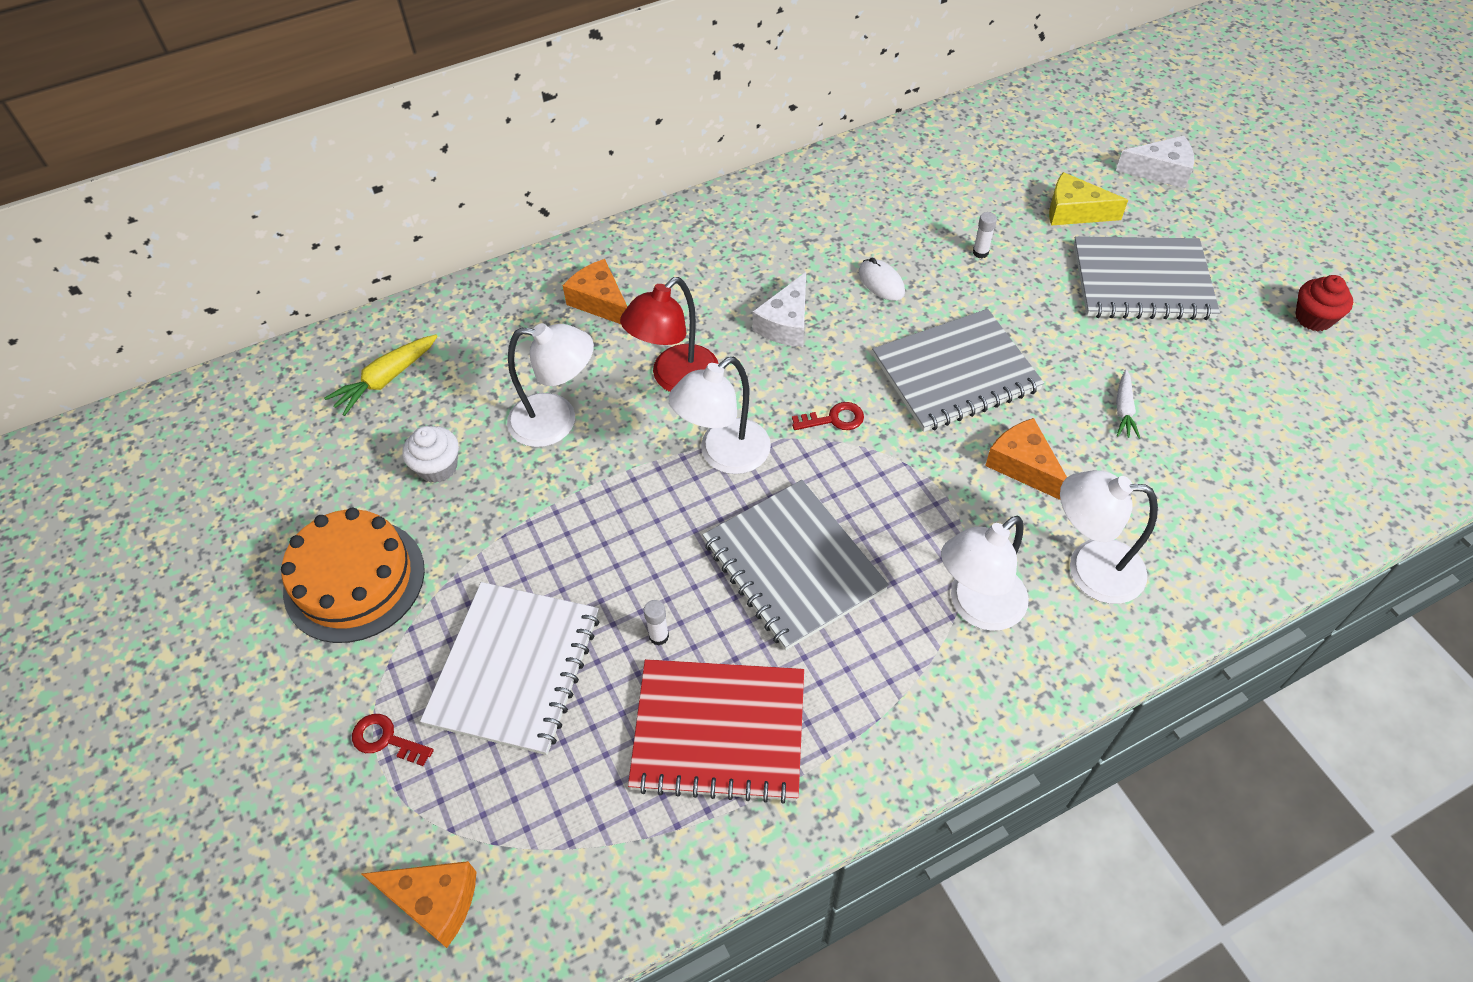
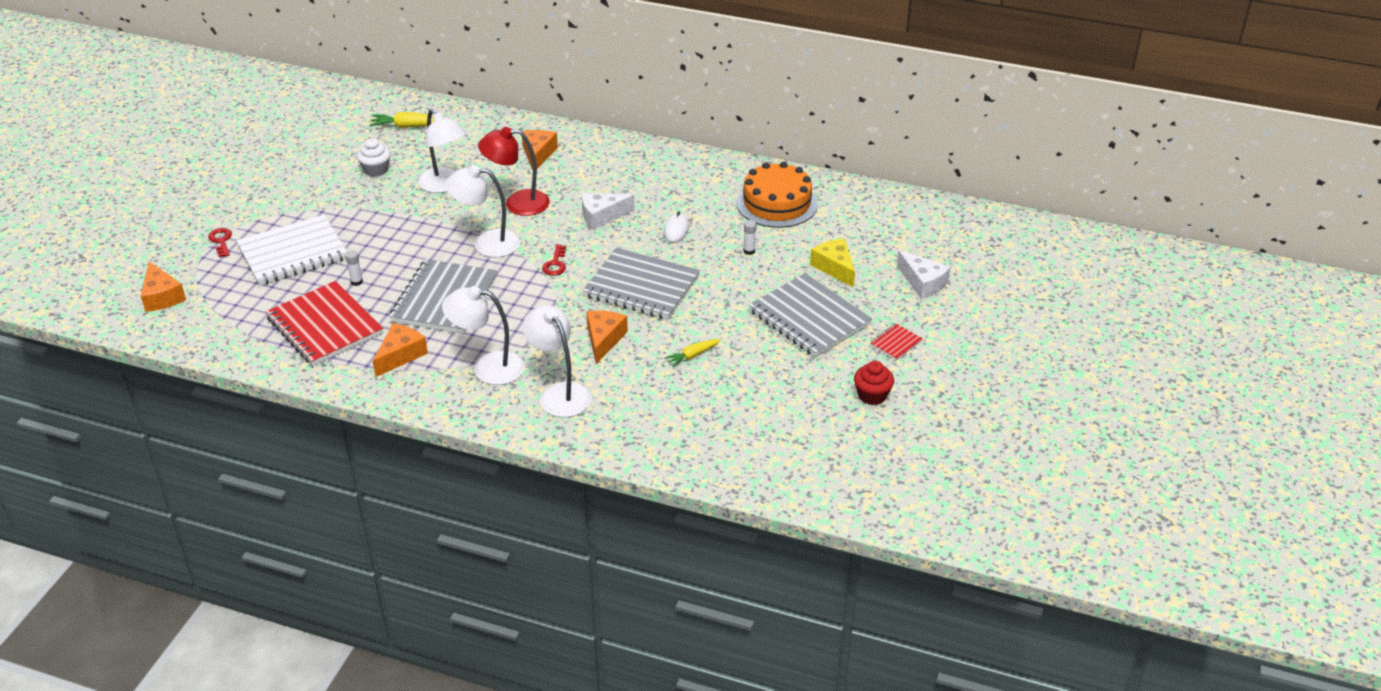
camera: 45 degrees right, 15 degrees down
orange cake [281,508,425,643] -> orange cake moved to [737,162,818,228]
red key [792,402,864,430] -> red key turned 60 degrees clockwise [542,245,566,276]
white carrot [1116,370,1140,439] -> yellow carrot [664,339,720,367]
none -> orange cheese [373,323,428,377]
none -> red notebook [870,323,923,360]

